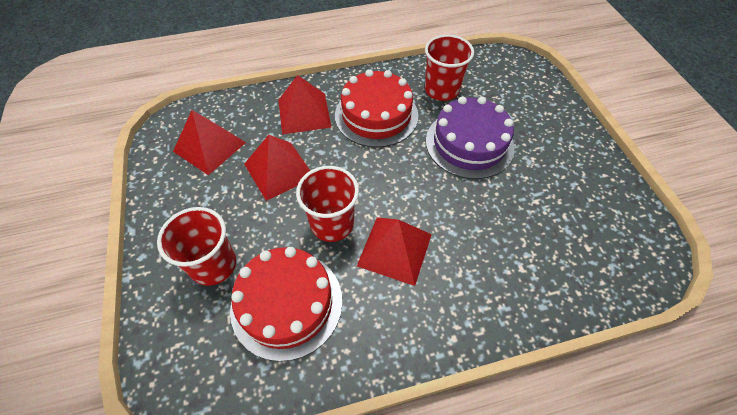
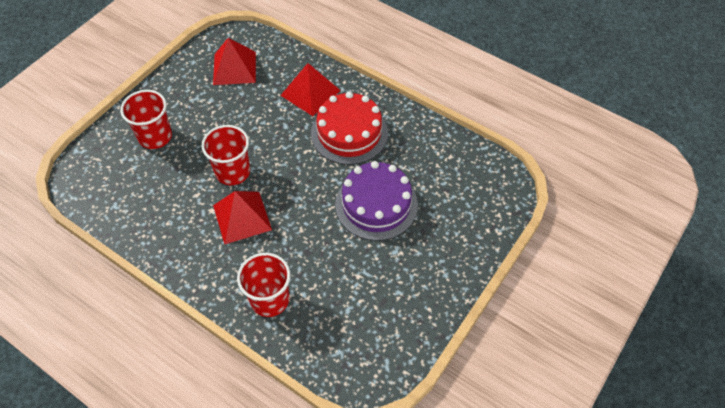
camera: 50 degrees right, 0 degrees up
red cake [230,247,342,362] -> none
red pyramid [244,135,310,201] -> none
red cup [425,35,474,101] -> red cup moved to [237,253,291,317]

